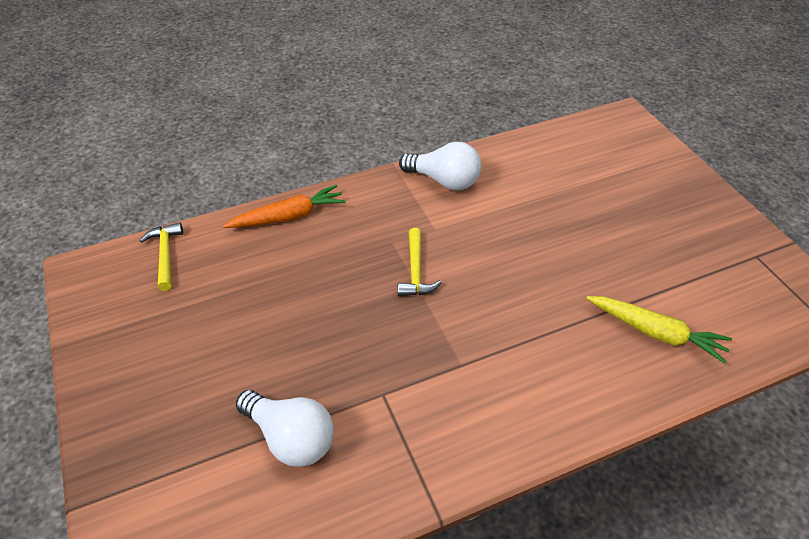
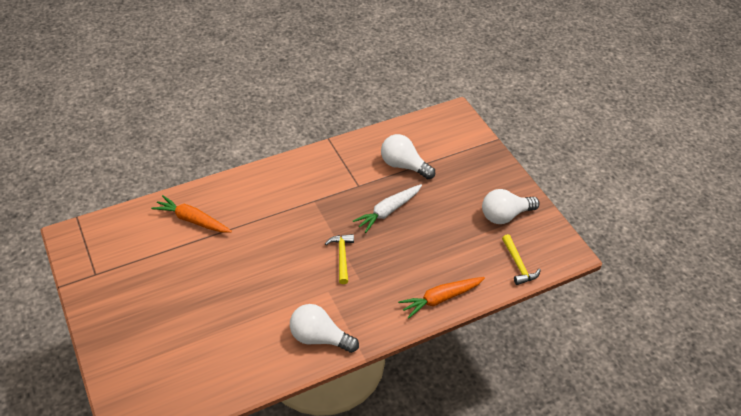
camera: 175 degrees right, 0 degrees up
yellow carrot [586,296,732,364] -> orange carrot [151,195,232,233]
none -> white carrot [353,184,422,233]
none -> white light bulb [482,189,540,224]

